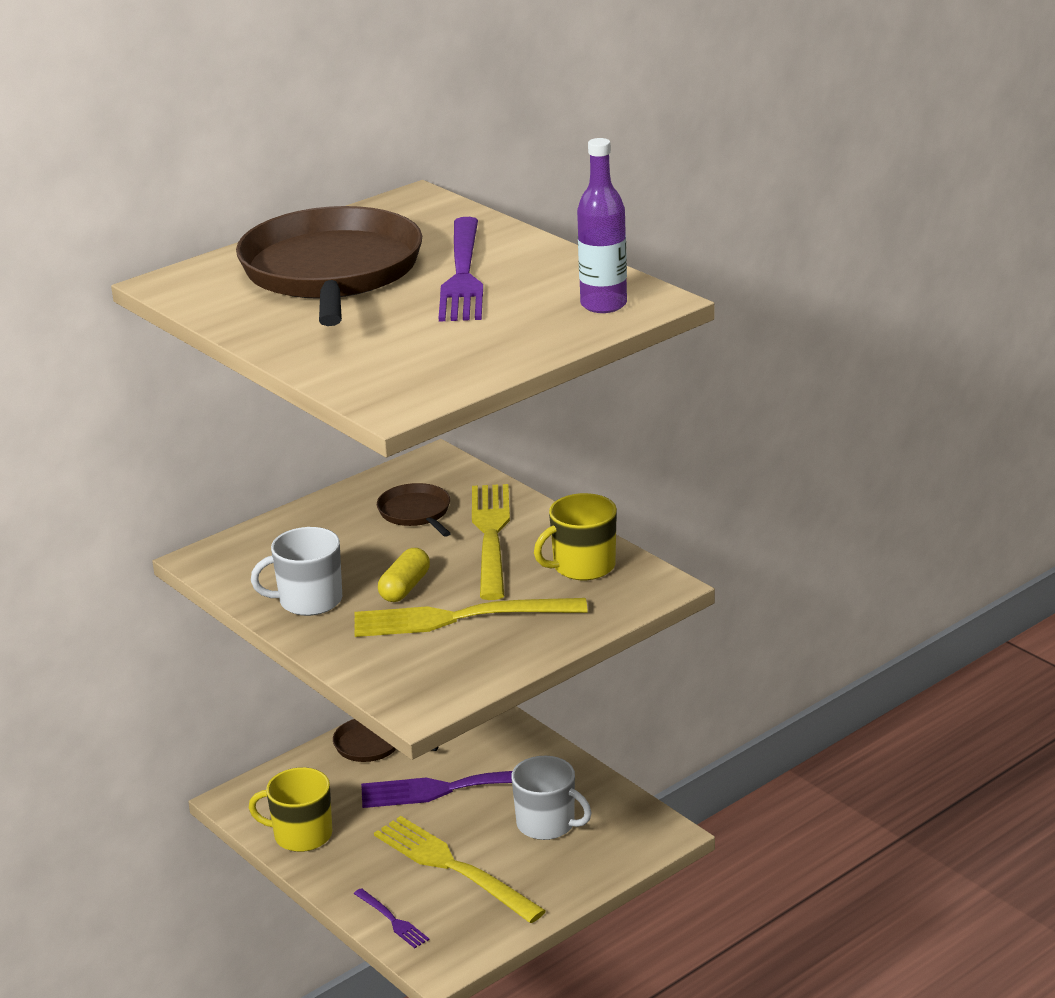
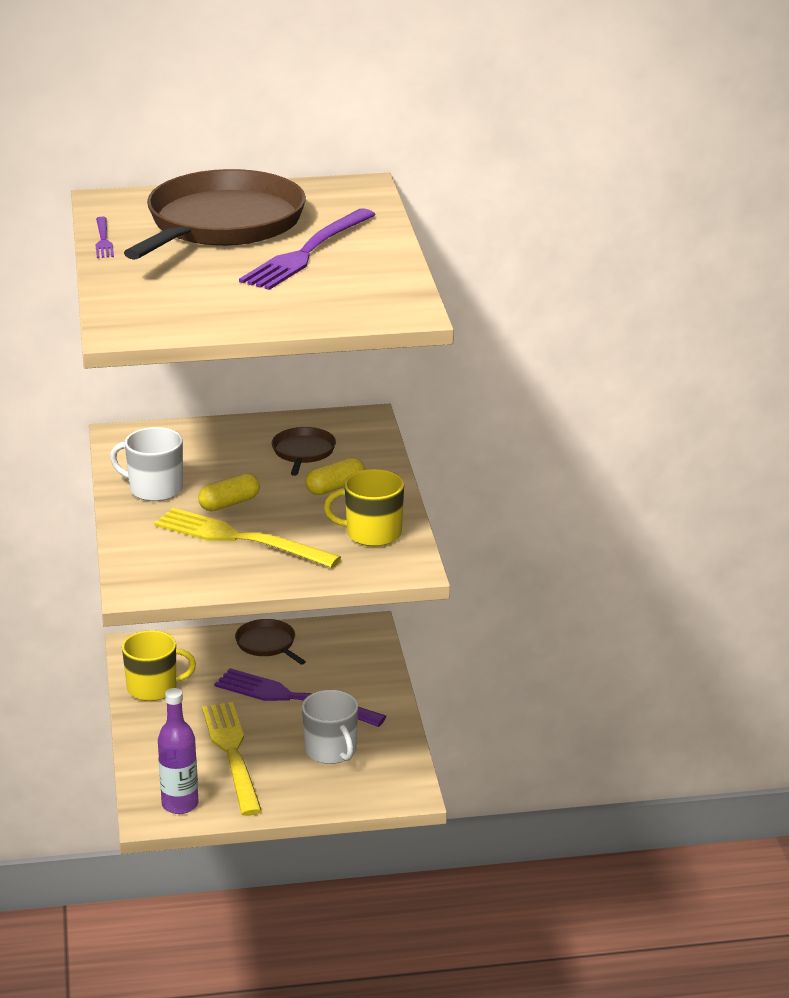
camera: 30 degrees right, 0 degrees up
yellow mug [249,767,332,852] -> yellow mug turned 135 degrees clockwise [122,631,196,701]
purple fork [354,888,429,948] -> purple fork moved to [96,217,114,258]
yellow fork [472,484,510,600] -> yellow capsule [306,457,365,495]
purple bottle [577,138,627,313] -> purple bottle moved to [158,688,199,814]

